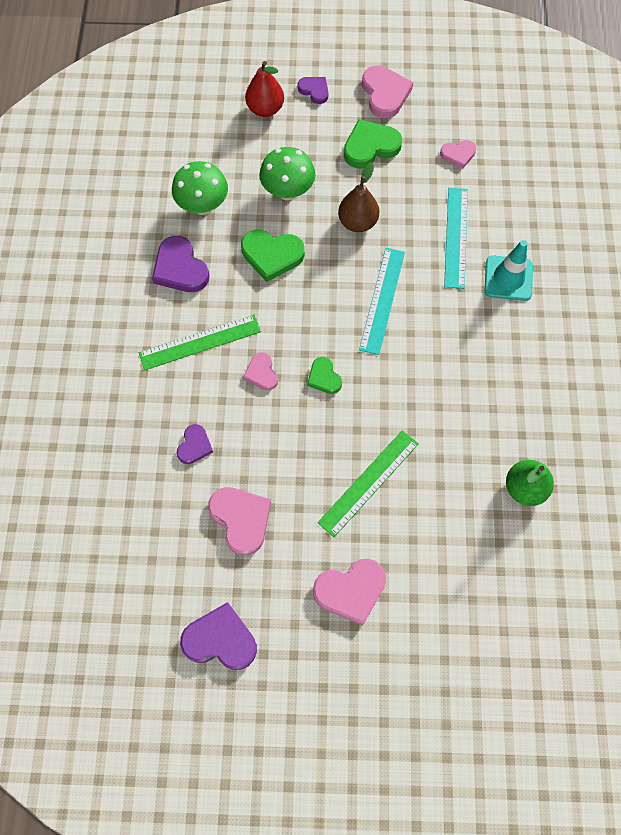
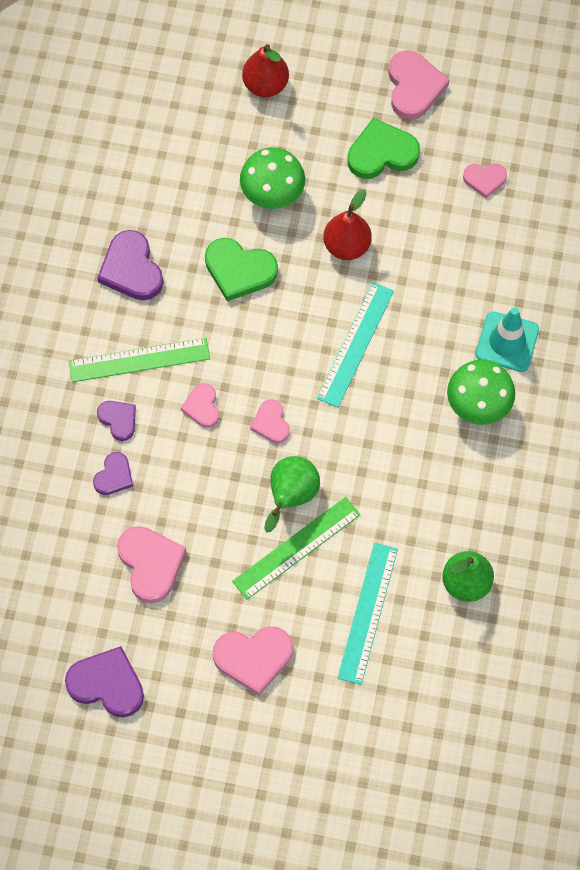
camera: 10 degrees right, 0 degrees up
green mushroom [172,161,228,215] -> green mushroom moved to [447,360,515,425]
purple heart [297,77,329,104] -> purple heart moved to [97,401,136,441]
green heart [307,357,342,394] -> pink heart [250,399,290,443]
brown pear [338,162,379,232] -> red pear [323,189,372,260]
turquoise ruler [444,188,468,289] -> turquoise ruler moved to [337,543,398,685]
none -> green pear [264,456,320,533]

